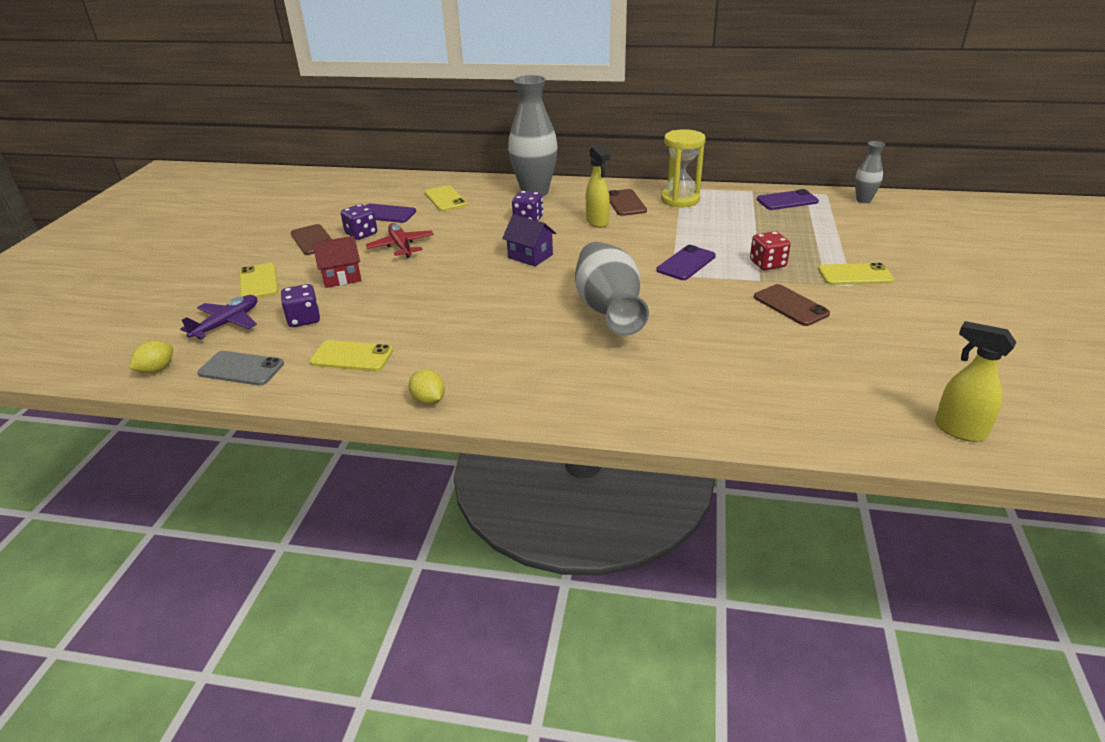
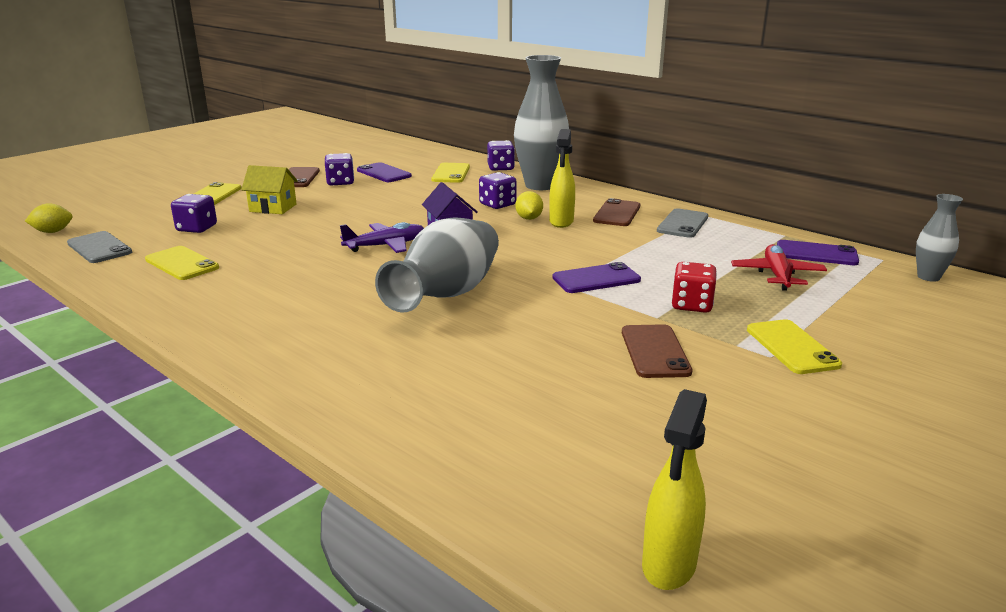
camera: 30 degrees right, 10 degrees down
purple plane [180,295,257,339] -> purple plane moved to [340,222,424,253]
red house [312,236,362,288] -> yellow house [241,165,298,214]
red plane [366,223,434,258] -> red plane moved to [731,244,827,291]
yellow lemon [409,369,445,405] -> yellow lemon moved to [515,191,543,220]
yellow hourglass [661,129,706,207] -> grey phone [657,208,708,238]
yellow phone [818,263,894,285] -> yellow phone turned 45 degrees clockwise [747,319,842,374]
yellow spray bottle [935,321,1017,442] -> yellow spray bottle turned 135 degrees counterclockwise [642,389,707,590]
none -> purple dice [487,140,515,171]

